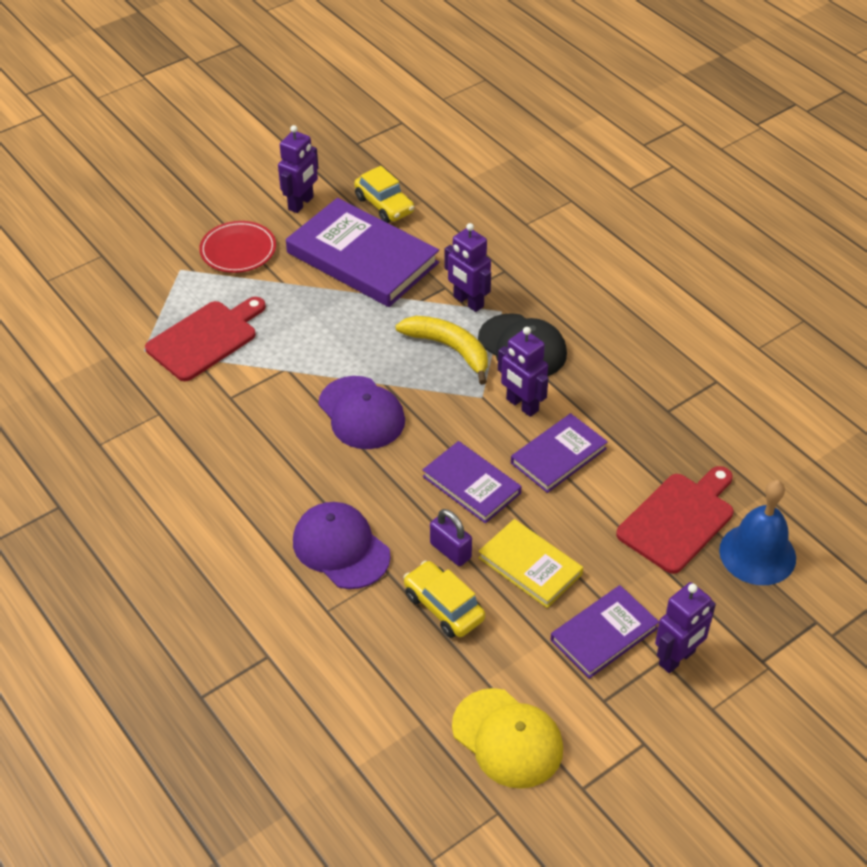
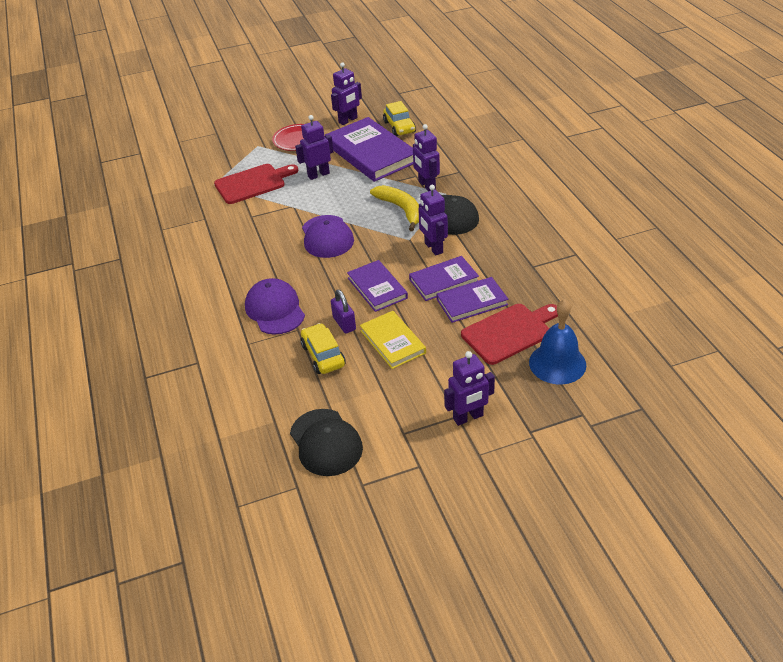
camera: 20 degrees right, 5 degrees down
yellow cap [452,688,563,789] -> black cap [290,409,363,476]
purple book [551,585,659,679] -> purple book moved to [437,277,508,323]
none -> purple robot [295,115,334,180]

